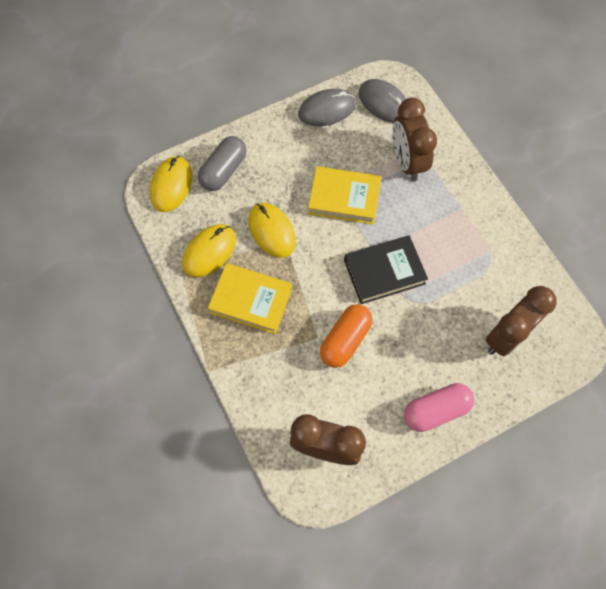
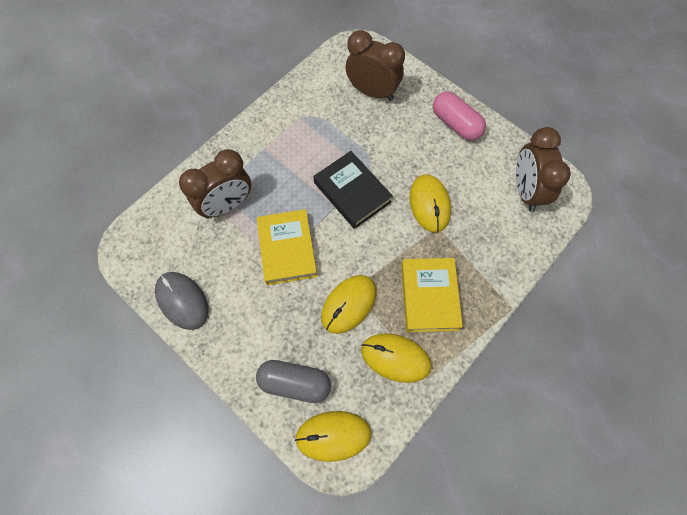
camera: 110 degrees left, 0 degrees up
orange capsule [320,304,373,368] -> yellow mouse [410,174,451,233]
grey mouse [359,79,406,123] -> none

